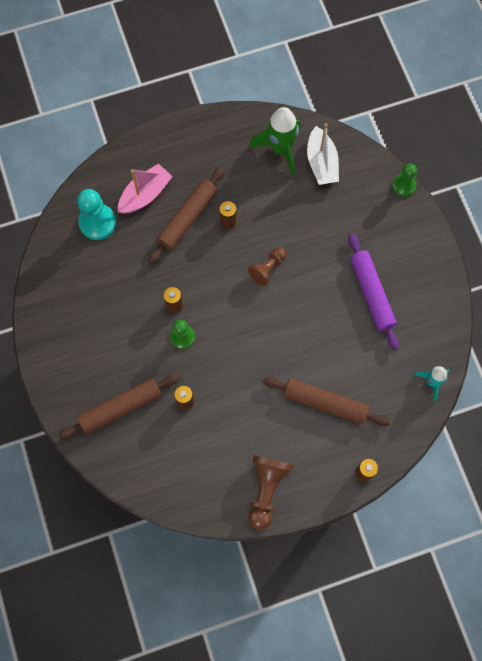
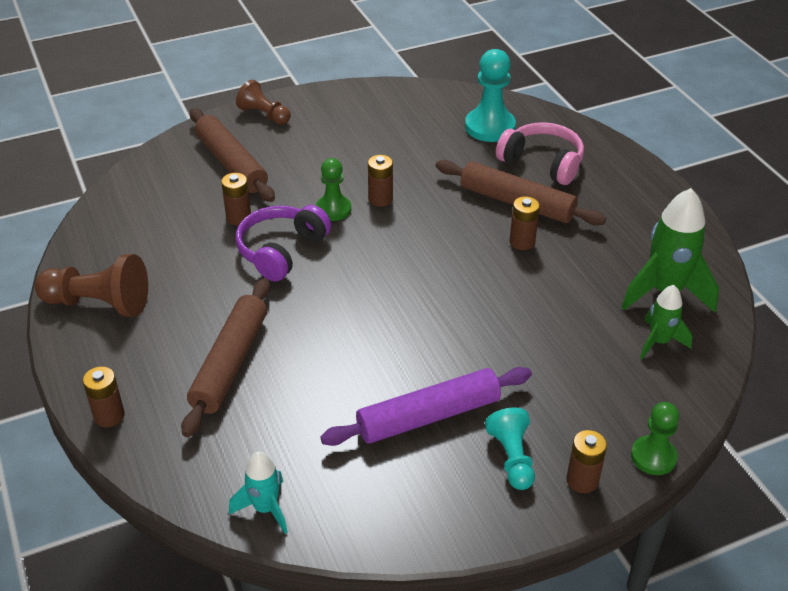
camera: 85 degrees right, 30 degrees down
pink boat [118,164,173,214] -> pink headphones [496,122,584,185]
brown pawn [248,247,286,286] -> brown pawn moved to [236,80,291,125]
white boat [307,123,339,185] -> green rocket [640,285,693,359]
none -> purple headphones [236,205,331,281]
none -> turquoise pawn [485,408,535,490]
none -> brown battery [567,430,607,493]

